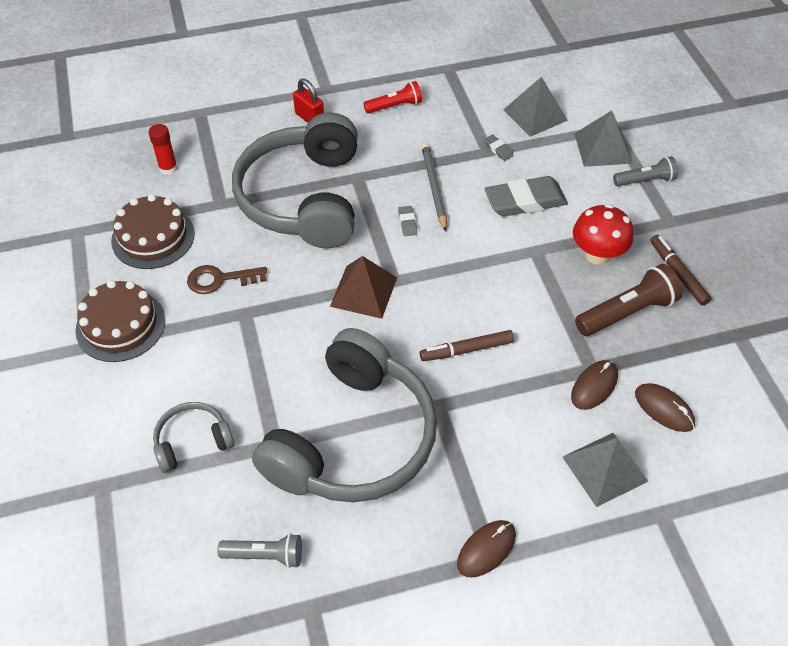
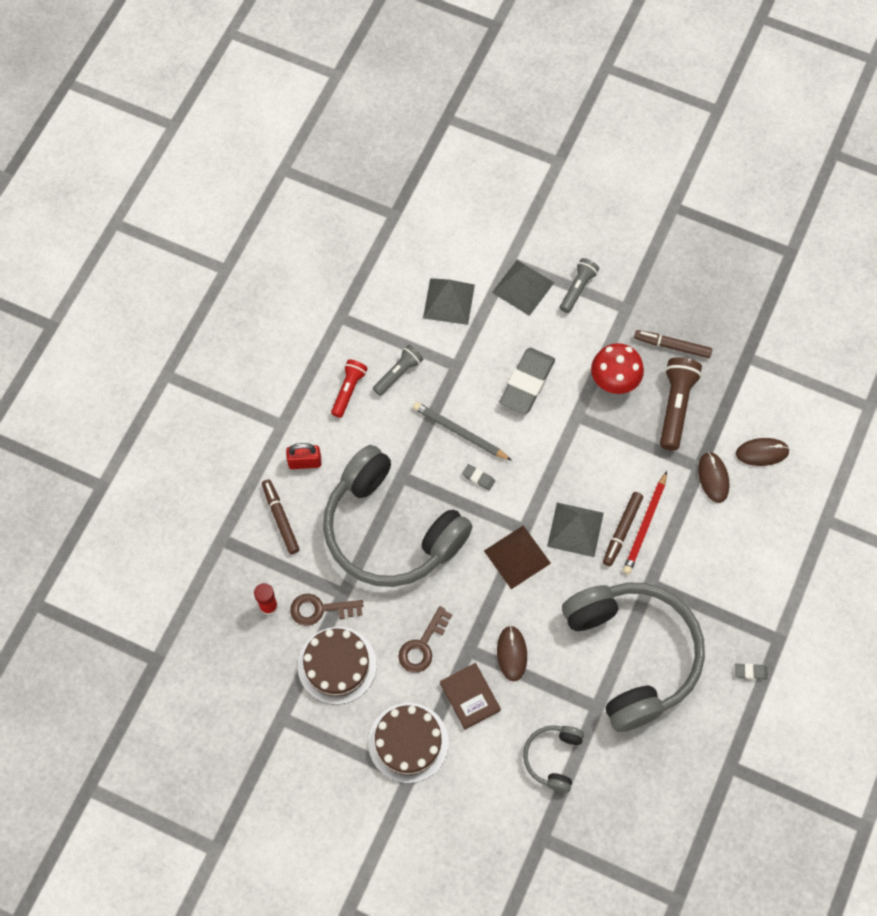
camera: 50 degrees left, 15 degrees up
grey flashlight [217,533,302,568] -> grey flashlight moved to [373,344,424,396]
brown mouse [457,520,516,577] -> brown mouse moved to [497,625,527,681]
grey eraser [484,134,513,161] -> grey eraser moved to [735,663,768,680]
grey pyramid [563,433,649,507] -> grey pyramid moved to [547,503,604,557]
none -> brown marker [262,479,300,554]
none -> brown key [290,593,363,626]
none -> brown book [440,663,501,730]
none -> red pencil [623,471,667,574]

